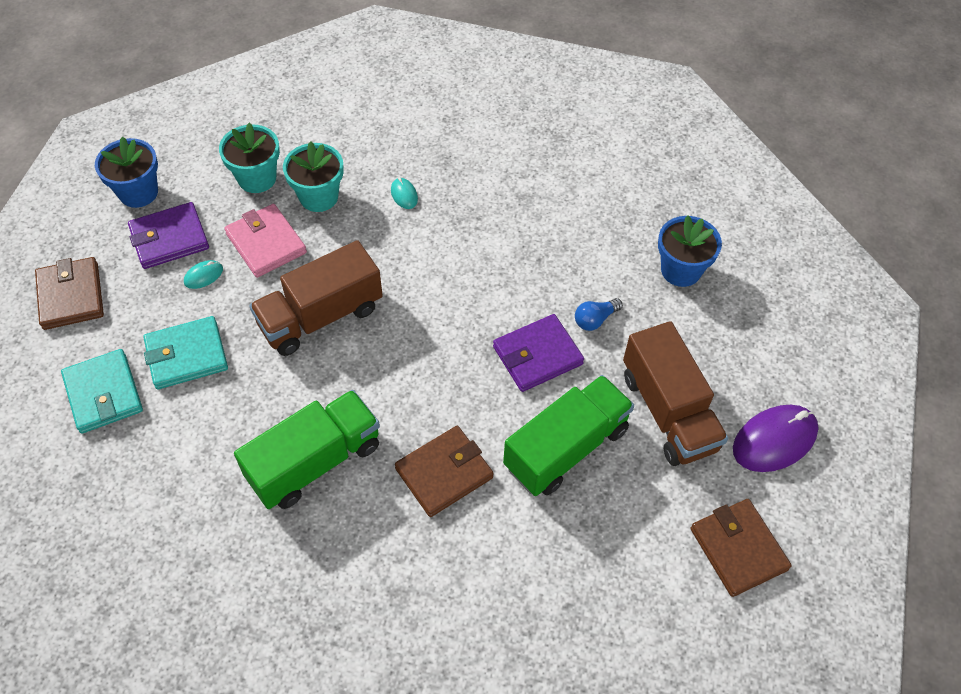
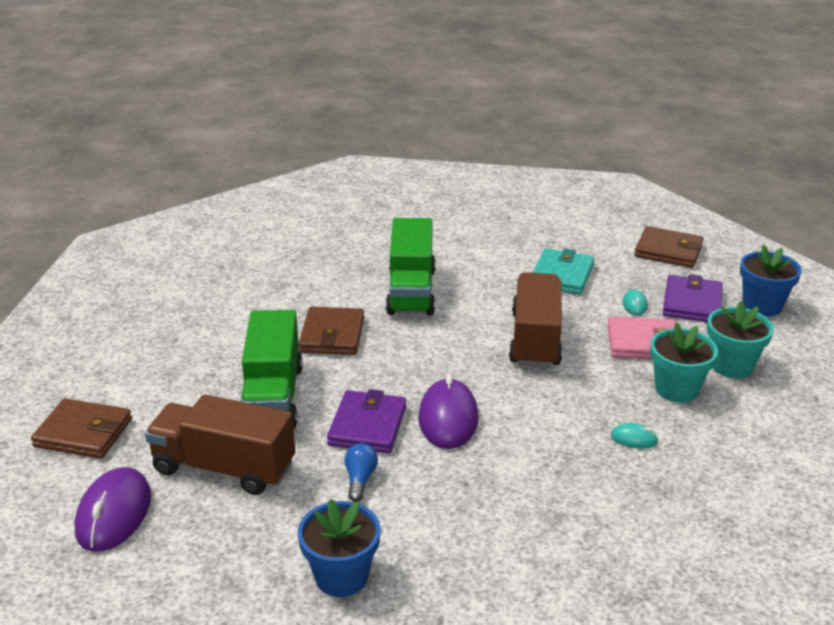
camera: 130 degrees right, 25 degrees down
turquoise wallet [61,349,143,434] -> none
none -> purple mouse [418,374,479,449]

